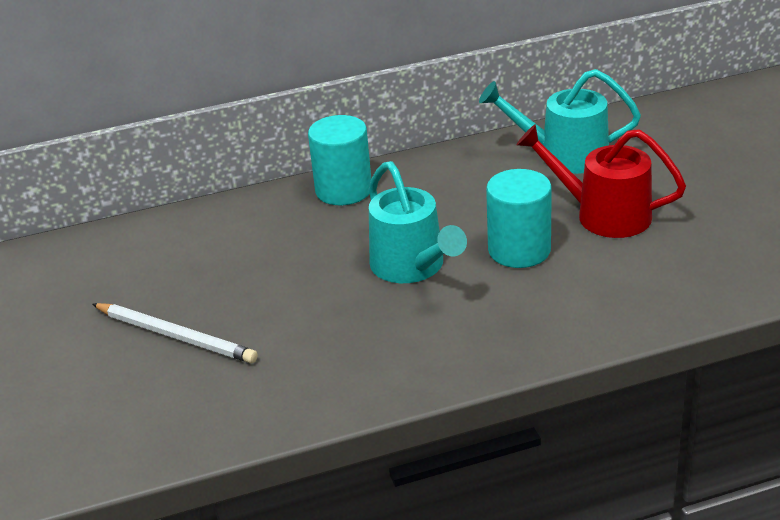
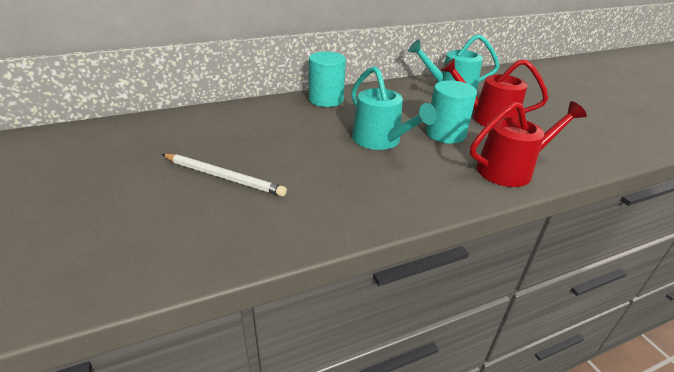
camera: 10 degrees left, 0 degrees up
none -> red watering can [470,101,587,187]

